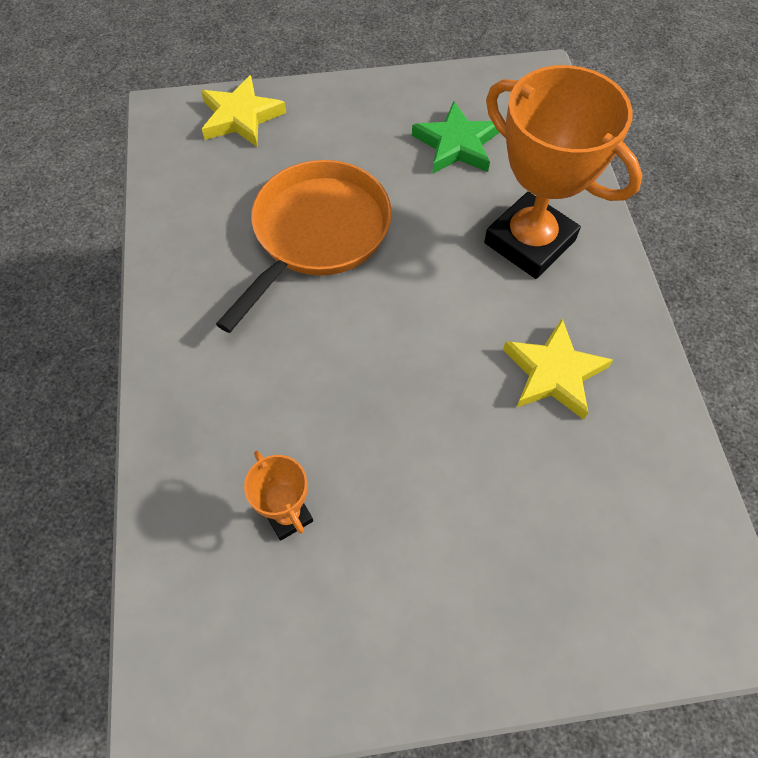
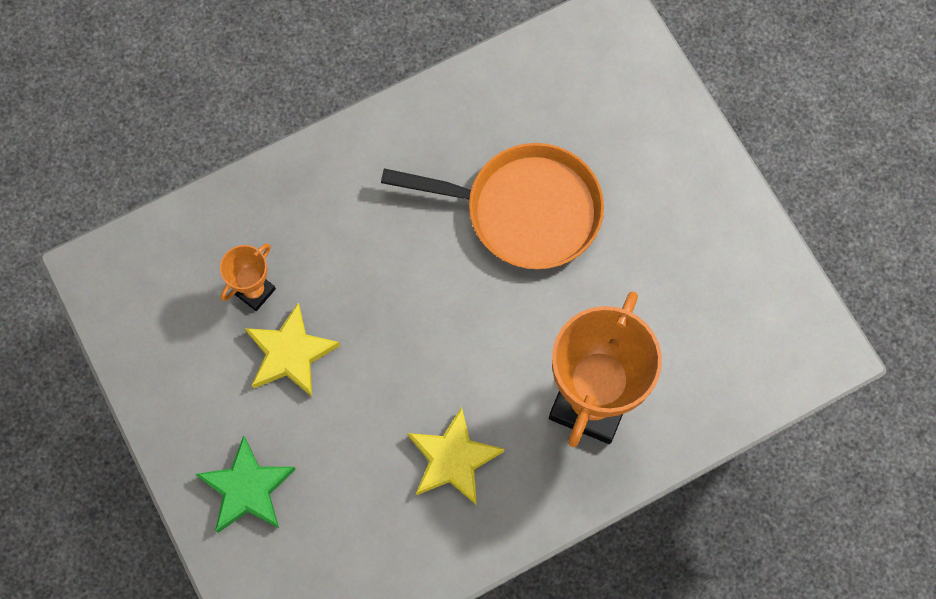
camera: 70 degrees right, 10 degrees up
yellow star [201,75,286,147] -> yellow star moved to [245,303,340,397]
green star [412,101,499,174] -> green star moved to [195,435,296,533]

